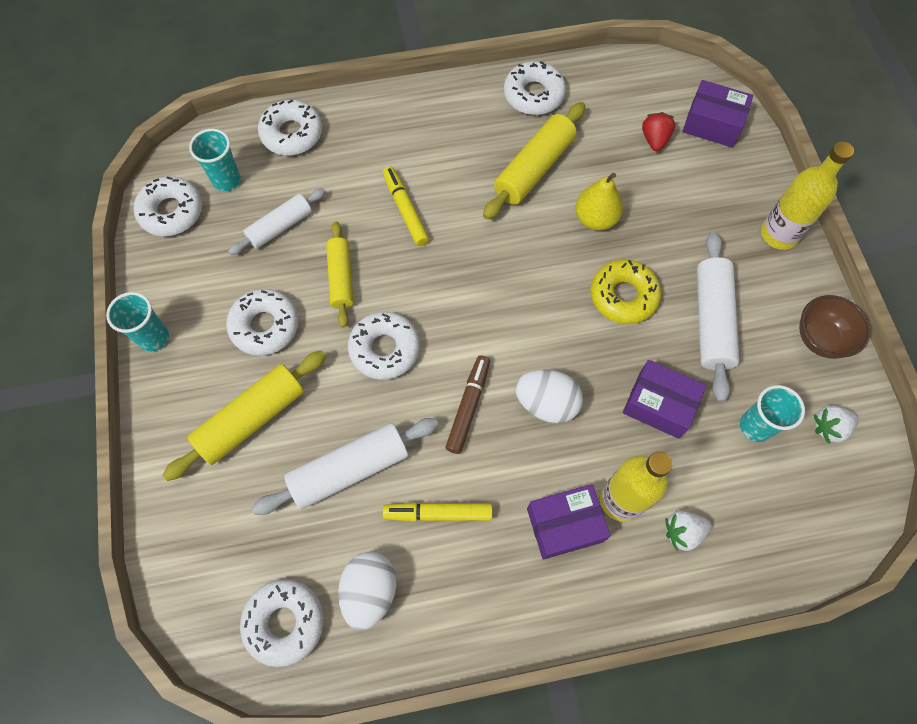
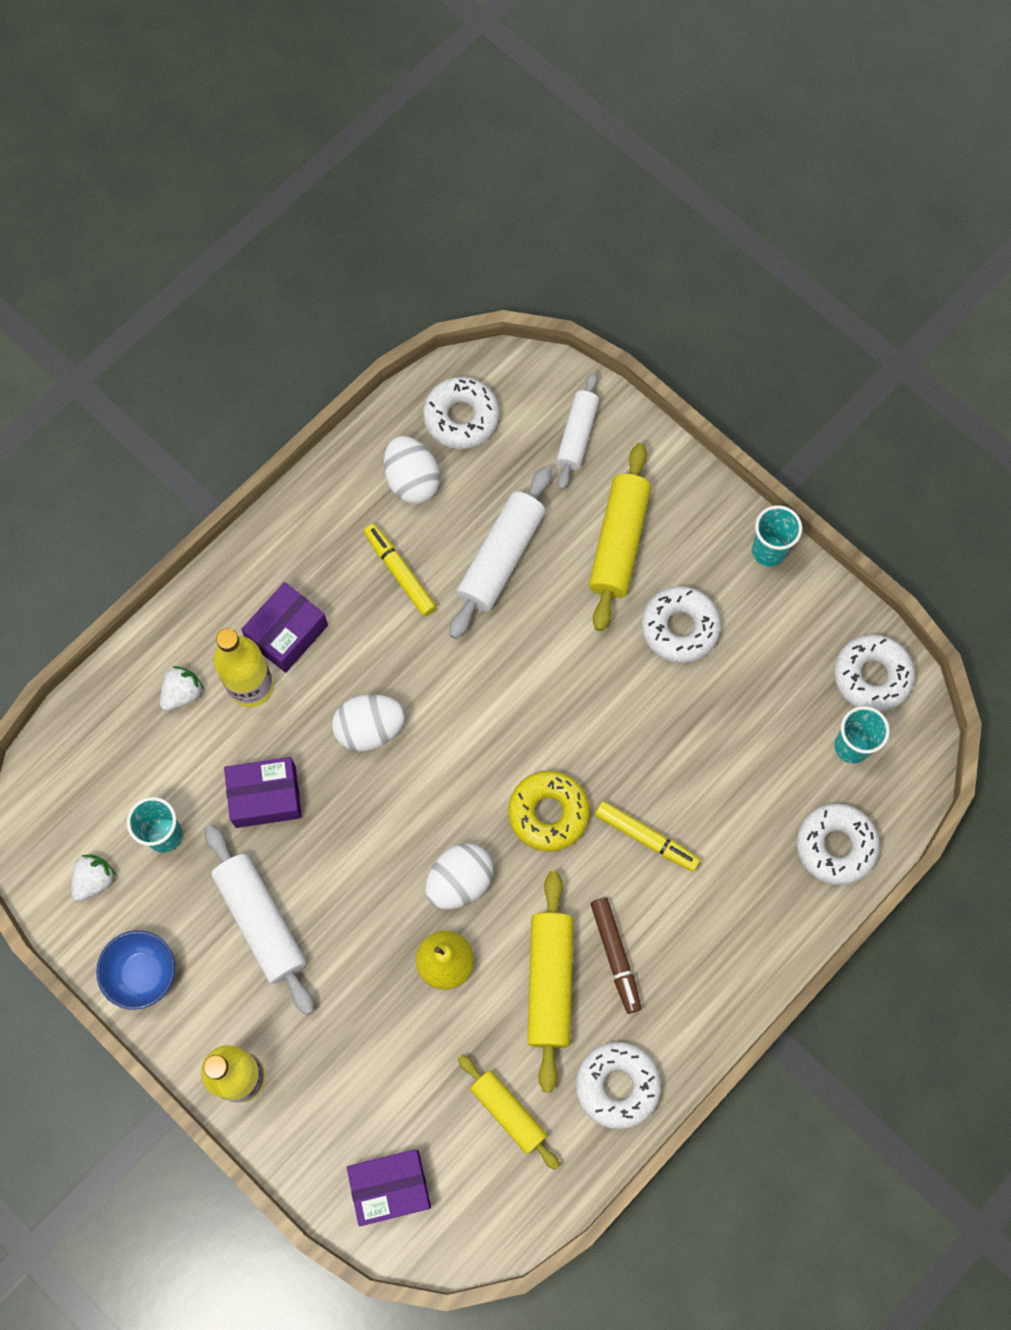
camera: 145 degrees right, 5 degrees up
white rolling pin [228,188,326,255] -> white rolling pin moved to [556,372,599,490]
yellow rolling pin [326,221,354,327] -> yellow rolling pin moved to [458,1055,560,1170]
white donut [348,312,420,380] -> none
yellow marker [383,502,493,522] -> yellow marker turned 90 degrees counterclockwise [364,524,437,616]
brown marker [445,355,490,454] -> brown marker moved to [591,898,642,1014]
yellow donut [591,259,661,324] -> yellow donut moved to [508,771,590,852]
red strawberry [642,112,675,151] -> none
brown bowl [799,295,870,359] -> blue bowl [96,930,175,1010]
none -> white egg [425,843,493,909]

